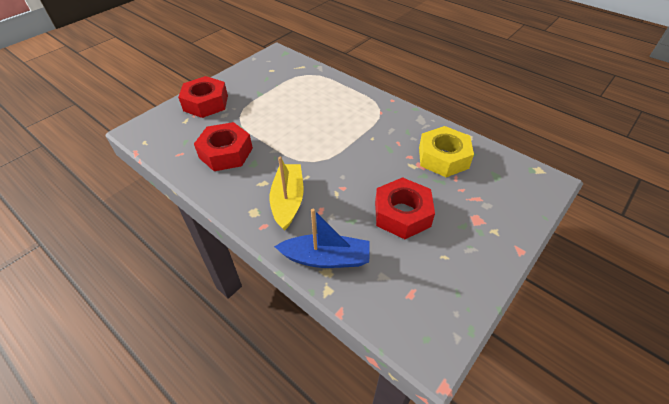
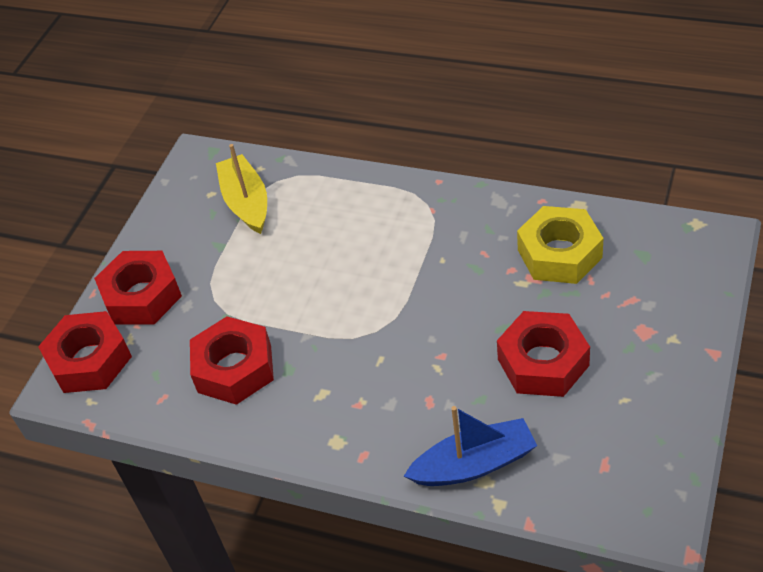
camera: 15 degrees left, 0 degrees up
yellow boat [270,157,303,231] -> yellow boat moved to [216,144,267,234]
none -> red nut [38,311,132,393]

